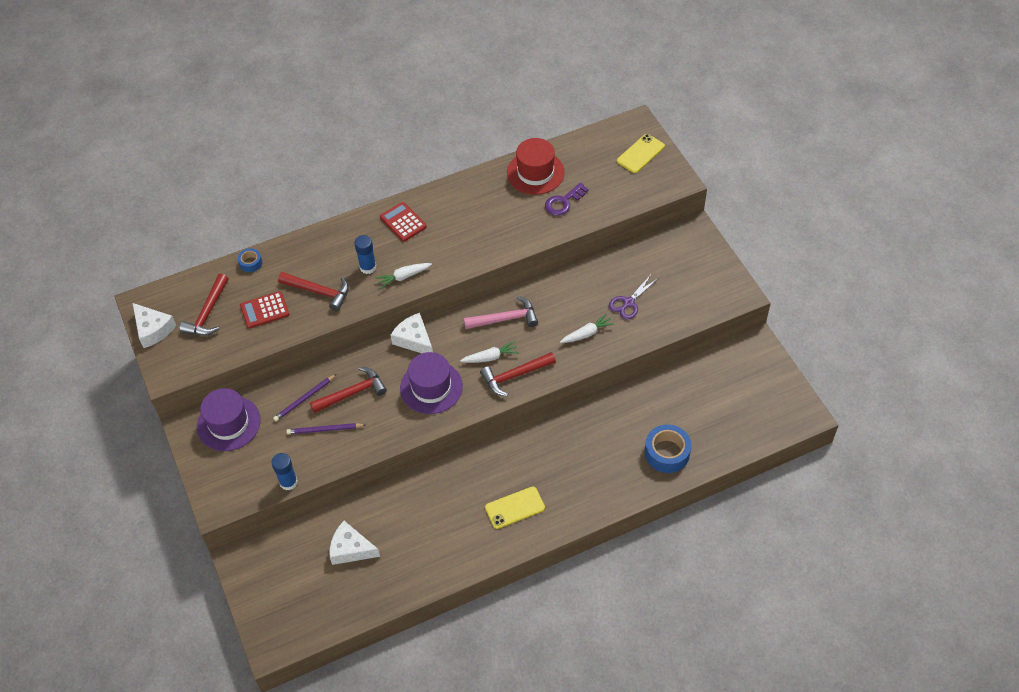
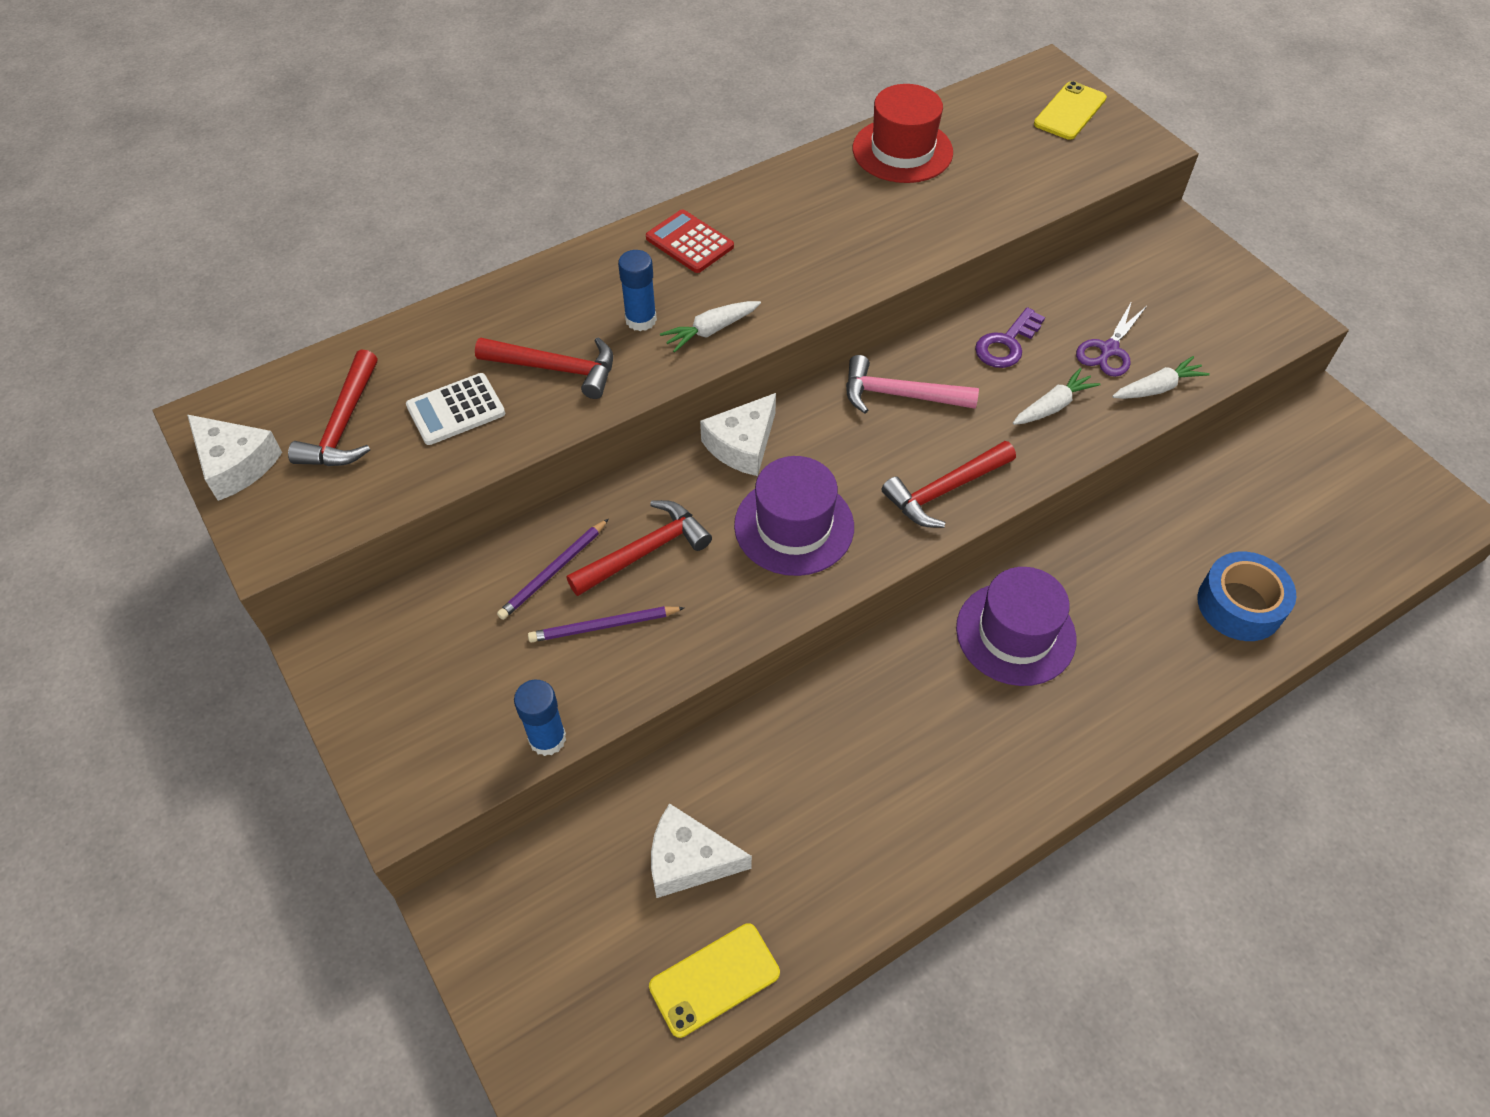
camera: 10 degrees left, 0 degrees up
purple hat [197,388,261,451] -> purple hat moved to [956,567,1076,686]
blue tape [238,248,262,272] -> none
red calculator [240,291,289,329] -> white calculator [406,373,505,445]
white cheese [391,313,433,353] -> white cheese turned 90 degrees counterclockwise [700,393,776,476]
white carrot [460,341,519,363] -> white carrot moved to [1112,356,1210,399]
pink hammer [464,296,538,329] -> pink hammer turned 150 degrees counterclockwise [846,355,979,414]
yellow phone [485,486,545,529] -> yellow phone moved to [649,923,780,1038]
purple key [545,183,589,216] -> purple key moved to [975,307,1045,368]

